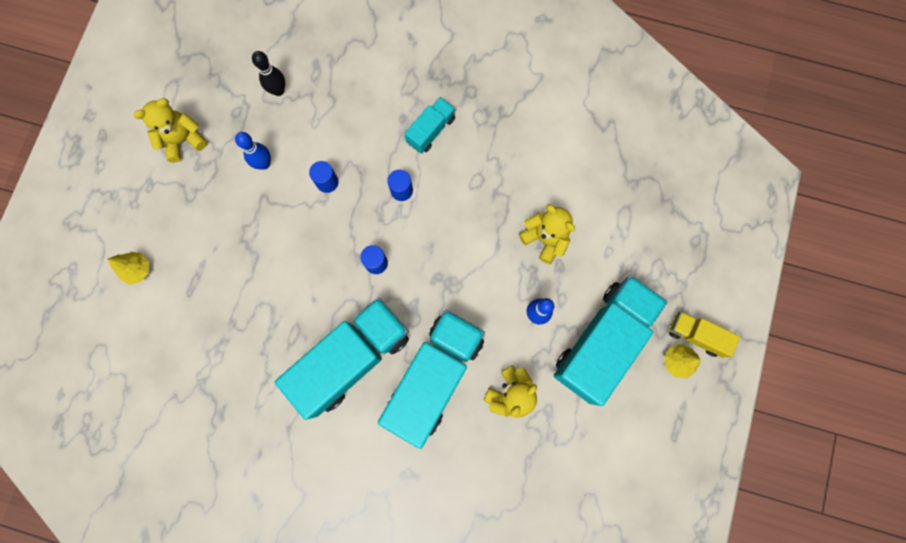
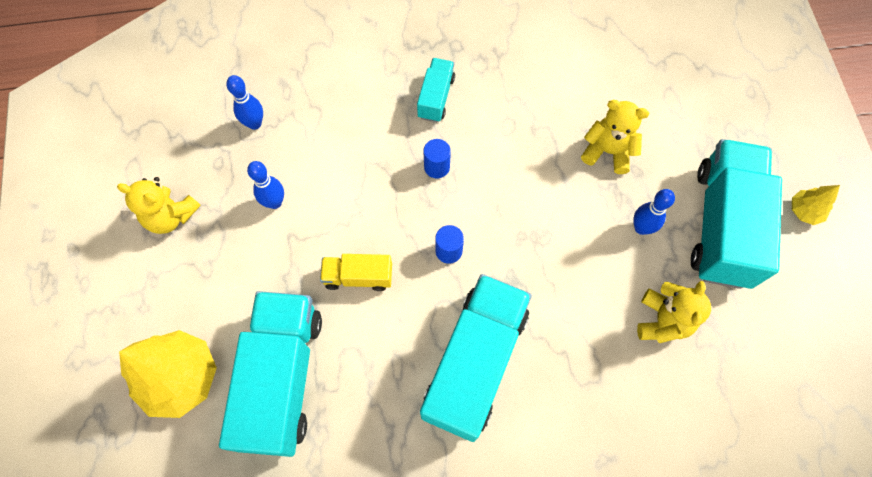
camera: 25 degrees left, 10 degrees down
yellow tree [107,252,149,285] -> yellow tree [119,330,217,418], size x2.04
yellow teddy bear [134,98,207,162] -> yellow teddy bear turned 105 degrees counterclockwise [117,177,201,234]
black bowling pin [252,51,285,96] -> blue bowling pin [226,75,263,130]
blue cylinder [309,161,338,193] -> none
turquoise truck [378,310,485,449] -> turquoise truck moved to [219,291,322,457]
yellow truck [669,311,740,358] -> yellow truck moved to [320,254,392,291]

